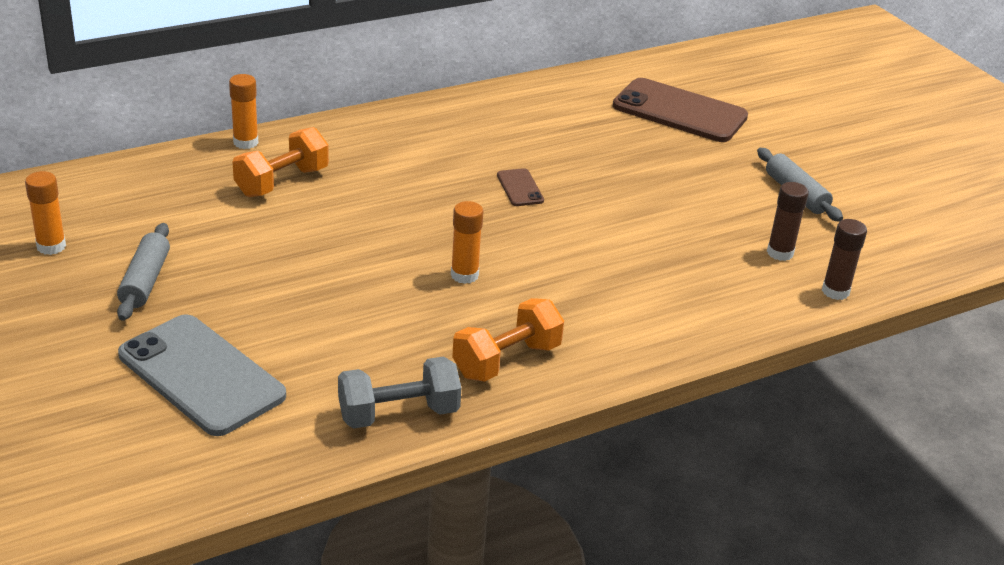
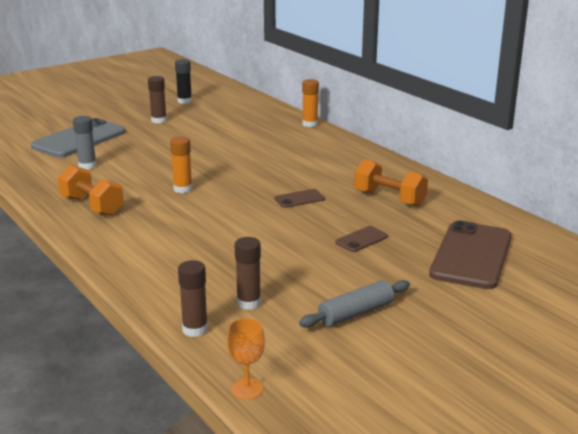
camera: 85 degrees right, 10 degrees down
orange glue stick [25,171,66,255] -> black glue stick [175,59,192,104]
grey rolling pin [117,223,170,321] -> brown glue stick [148,76,167,123]
orange dumbbell [233,127,329,197] -> orange dumbbell moved to [354,159,428,207]
grey dumbbell [338,356,461,429] -> none
none -> grey glue stick [73,116,97,169]
none -> orange goblet [227,318,265,400]
none -> brown phone [335,226,388,252]

